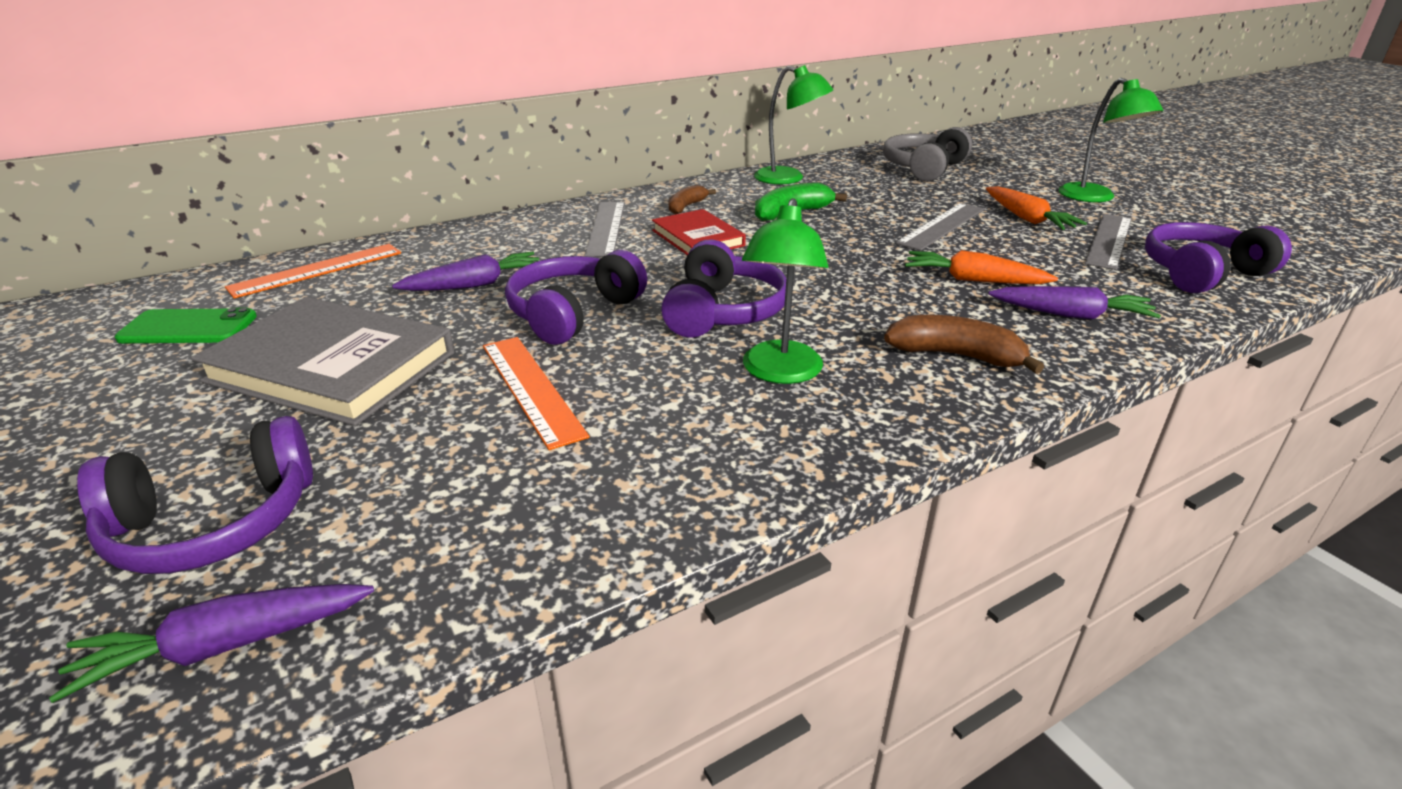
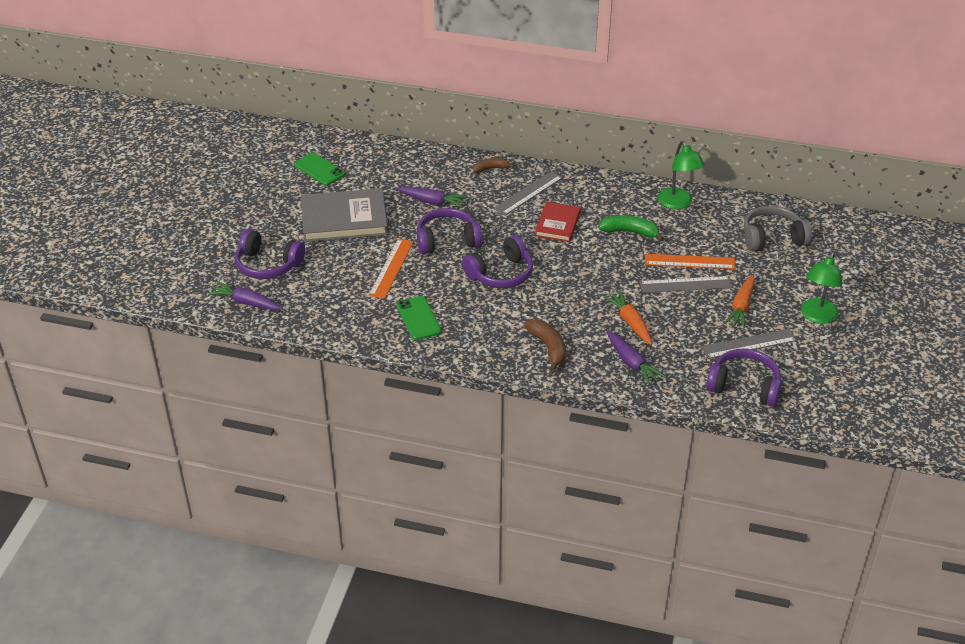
camera: 45 degrees right, 10 degrees up
grey book [191,297,454,426] -> grey book turned 75 degrees counterclockwise [301,188,388,242]
orange ruler [225,244,401,299] -> orange ruler moved to [645,254,736,269]
brown banana [669,185,716,215] -> brown banana moved to [473,158,514,173]
green lamp [742,198,828,384] -> none
none -> green phone [396,296,441,340]

